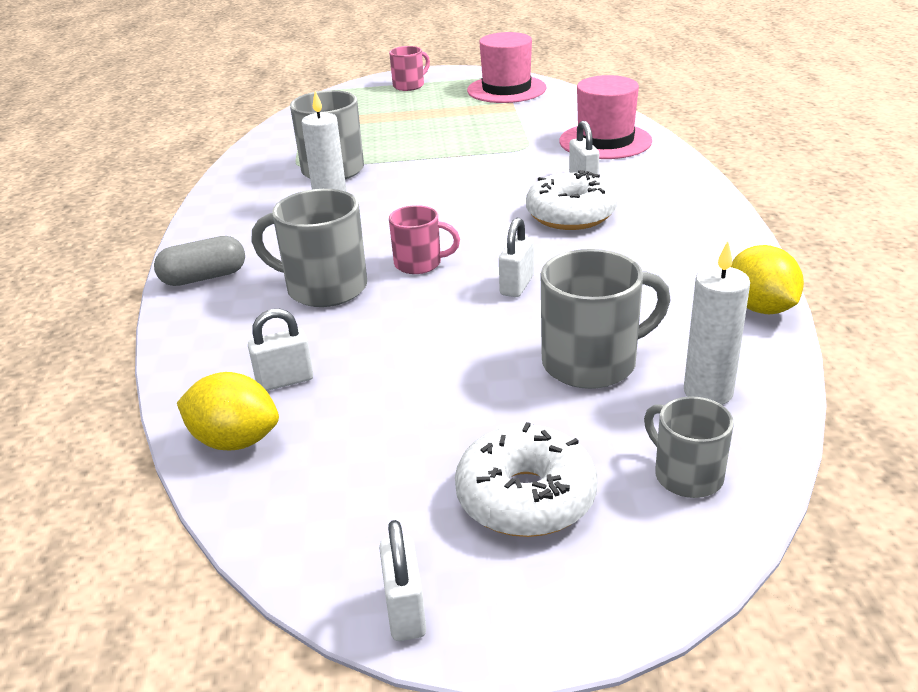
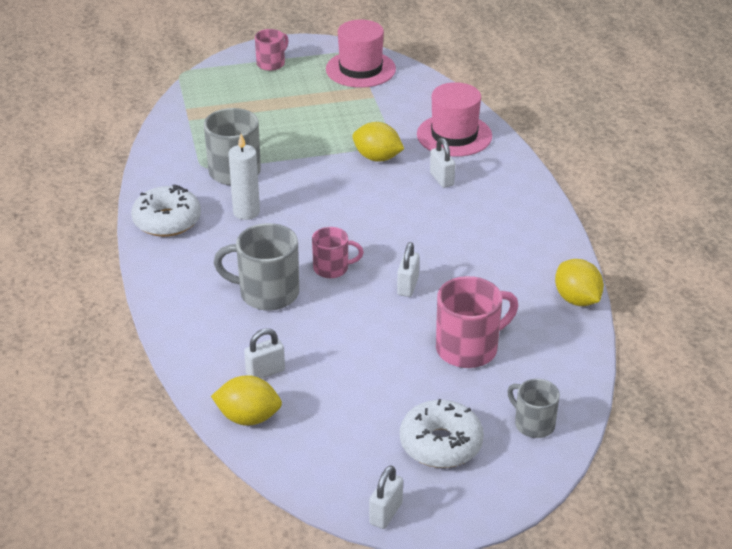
camera: 10 degrees left, 5 degrees up
grey capsule [154,236,245,286] -> none
white padlock [379,520,426,641] -> white padlock turned 45 degrees clockwise [369,466,403,529]
white donut [526,170,617,230] -> white donut moved to [131,185,201,237]
grey mug [541,249,671,389] -> pink mug [436,276,518,368]
white candle [684,241,750,405] -> none
none -> yellow lemon [352,122,404,162]

